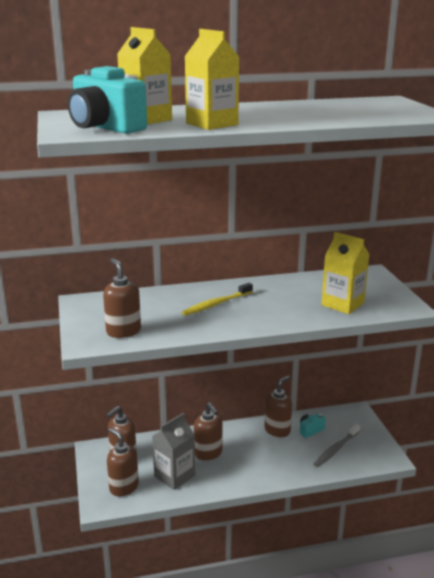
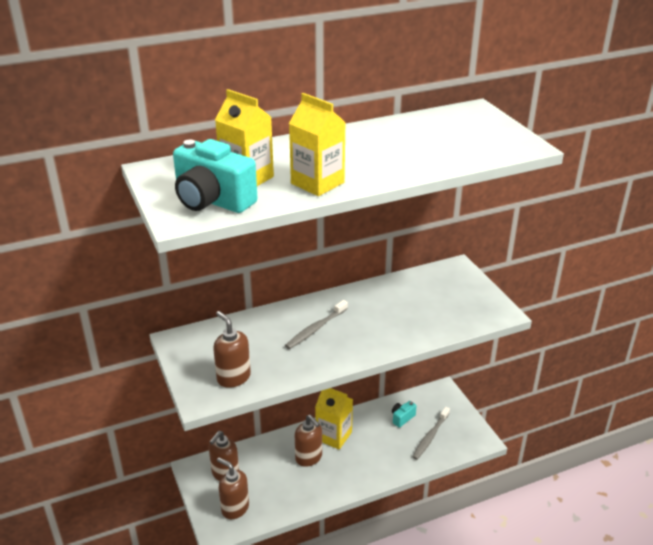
camera: 10 degrees left, 10 degrees up
grey carton [152,413,195,490] -> none
yellow toothbrush [182,283,253,316] -> grey toothbrush [285,300,348,349]
brown soap dispenser [264,376,292,437] -> none
yellow carton [321,232,370,314] -> yellow carton moved to [315,388,353,450]

